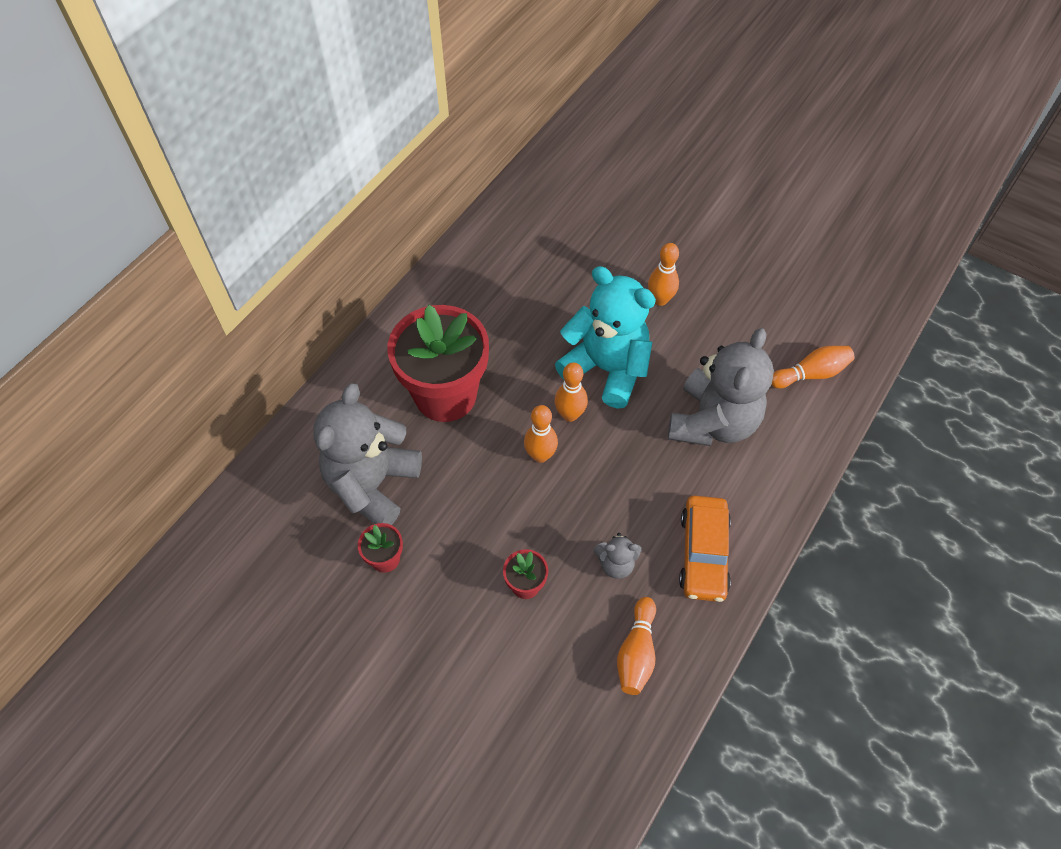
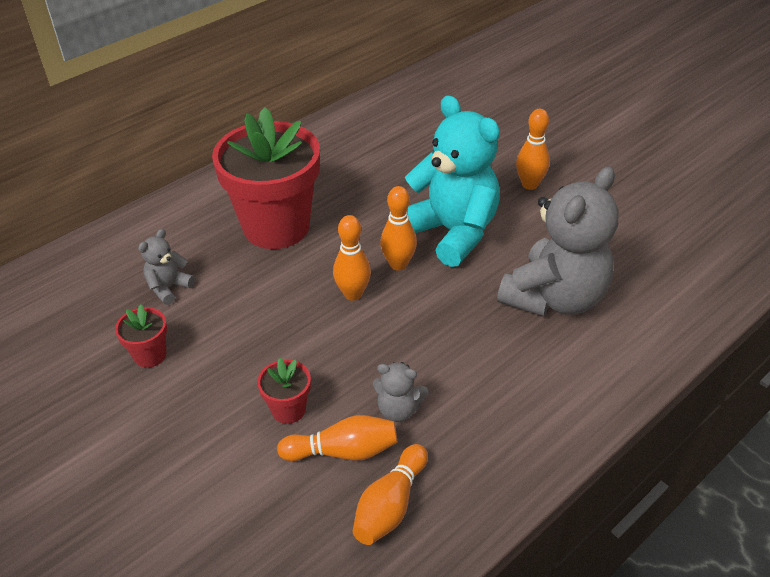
camera: 15 degrees right, 15 degrees down
grey teddy bear [313,383,422,525] -> grey teddy bear [138,229,195,305], size x0.44
orange car [679,496,731,602] -> none
orange bowling pin [772,346,855,389] -> orange bowling pin moved to [277,415,397,461]

